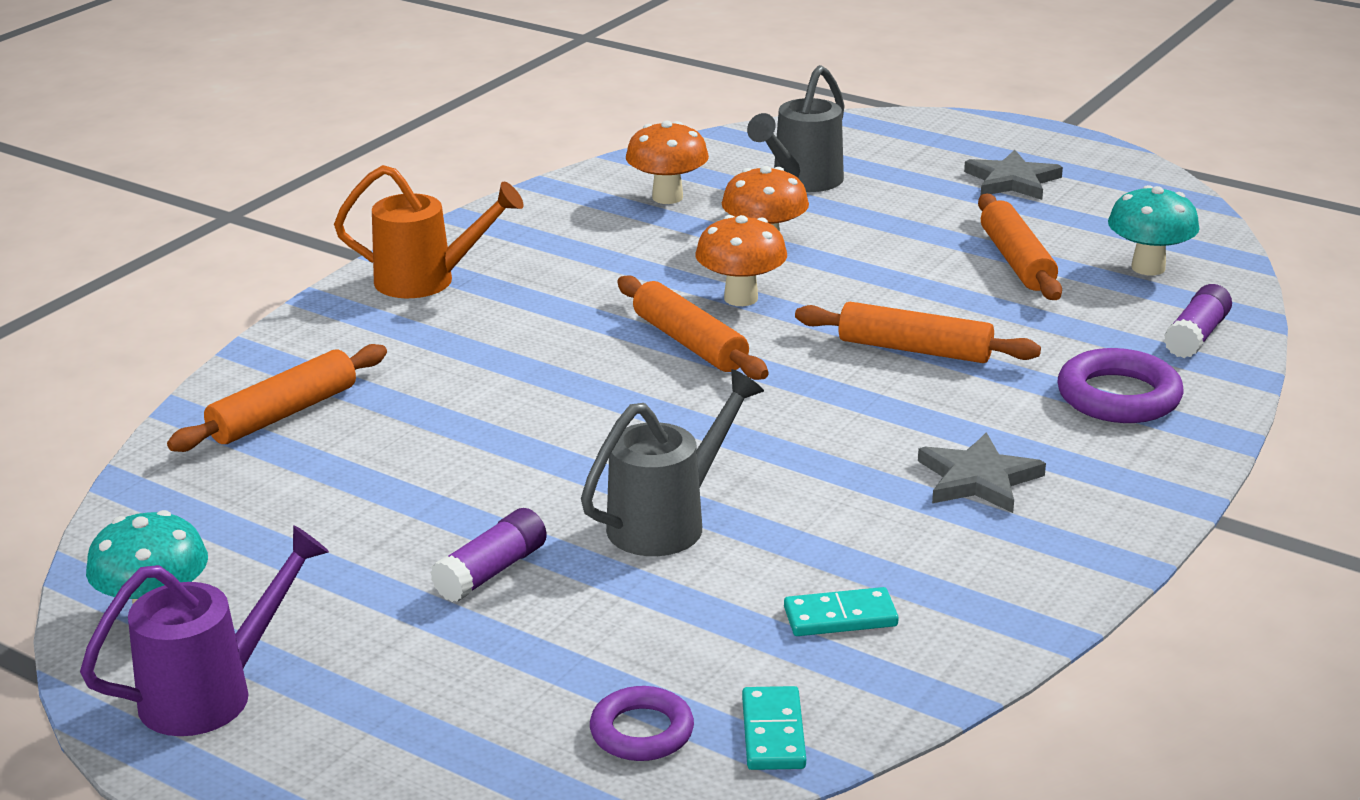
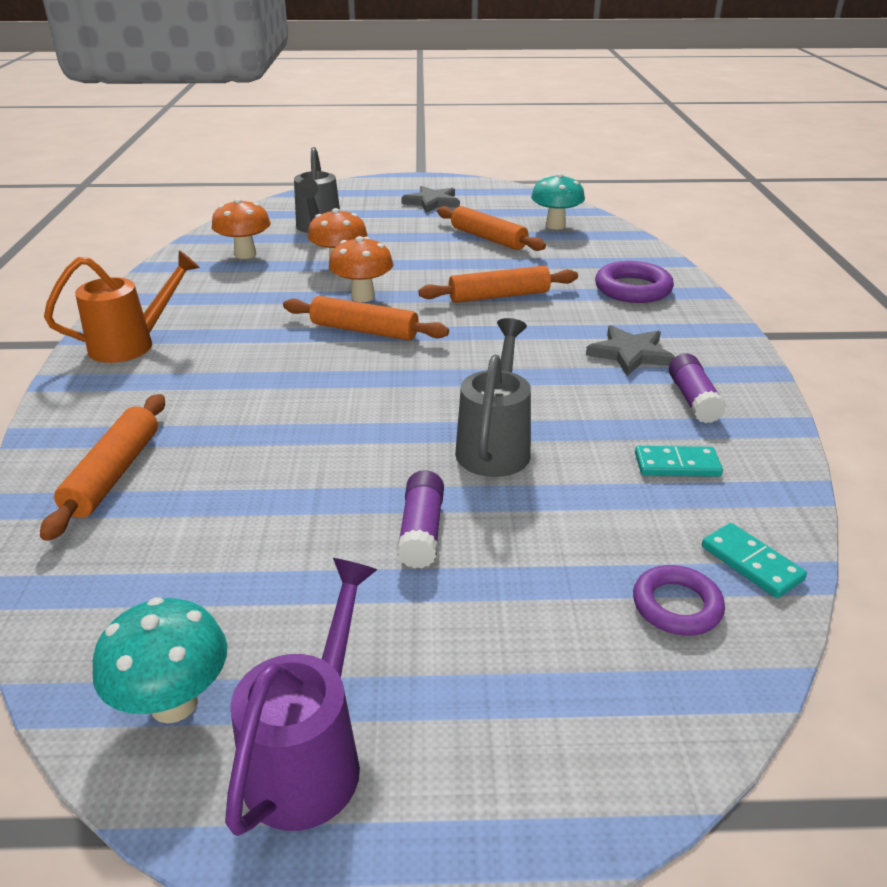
camera: 35 degrees left, 5 degrees up
turquoise domino [784,587,899,636] -> turquoise domino turned 45 degrees clockwise [635,446,723,477]
purple glue stick [1164,284,1232,358] -> purple glue stick moved to [669,353,726,423]

